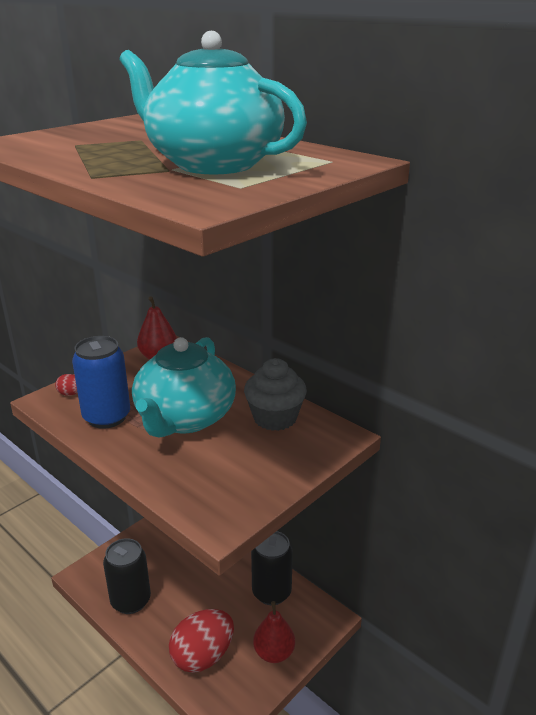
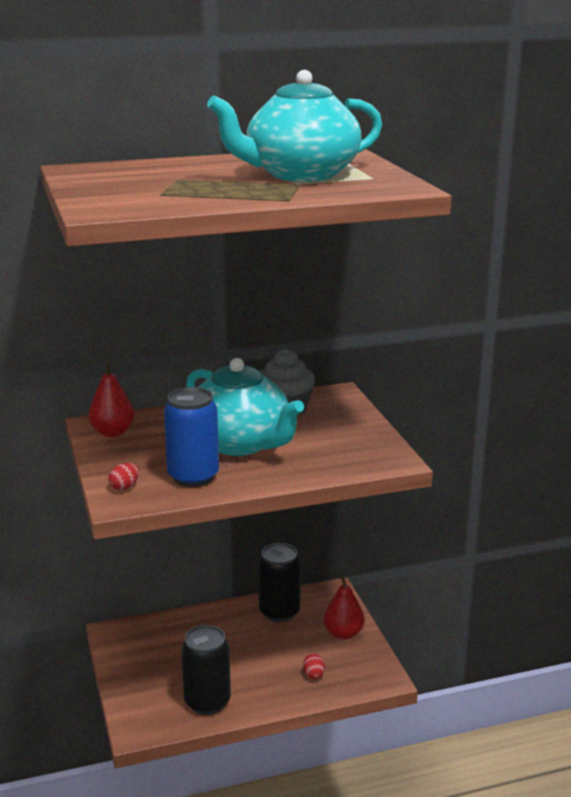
camera: 60 degrees left, 5 degrees down
red egg [169,609,234,673] -> red egg [303,653,325,679], size x0.41

